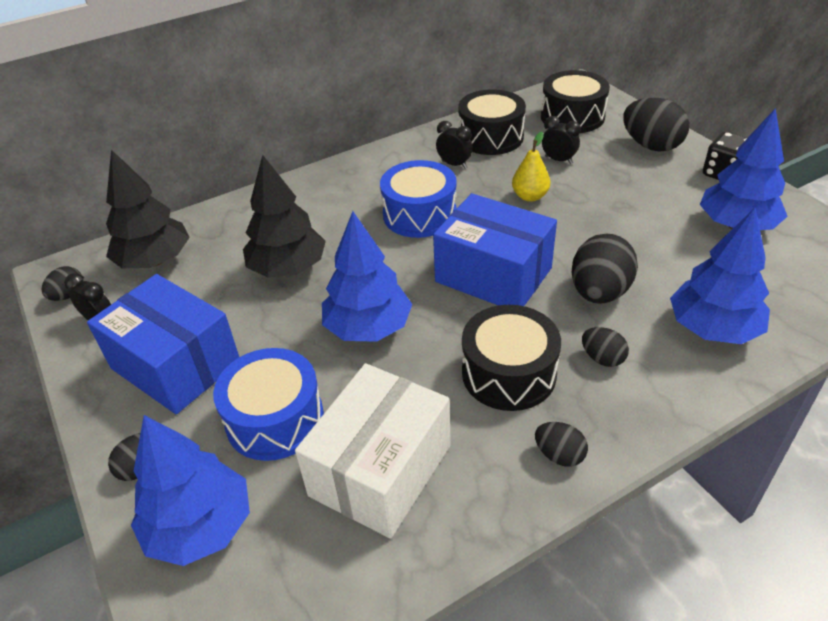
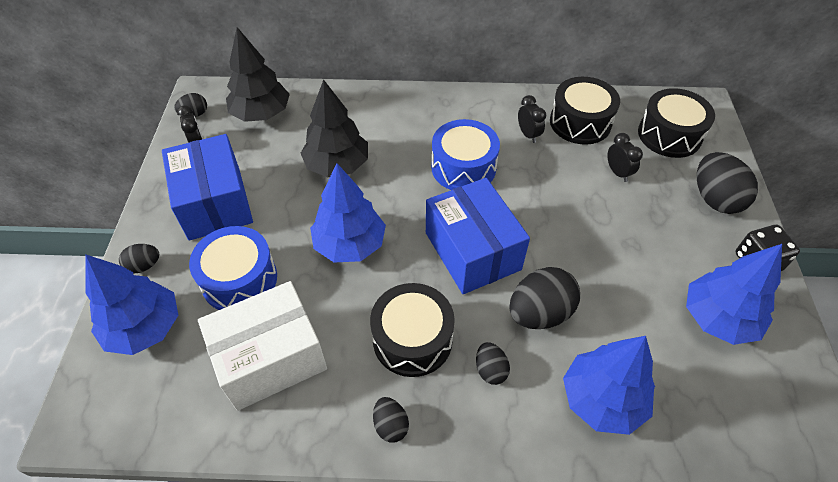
camera: 30 degrees right, 10 degrees up
yellow pear [512,132,550,202] -> none

